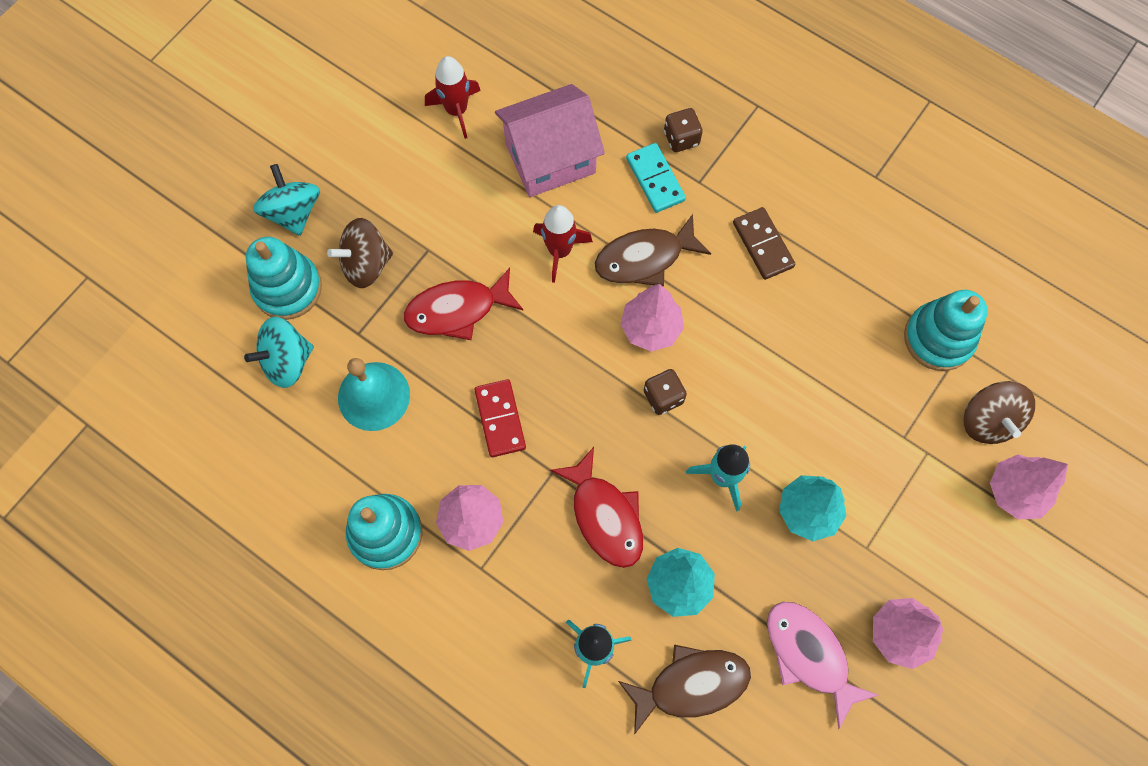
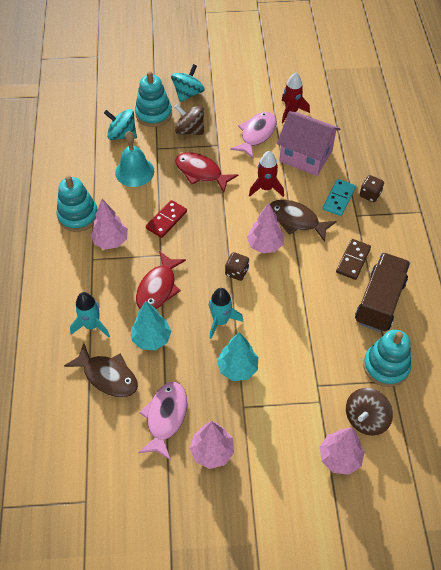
camera: 50 degrees right, 15 degrees down
none -> pink fish [230,112,277,159]
none -> brown truck [355,253,410,332]

